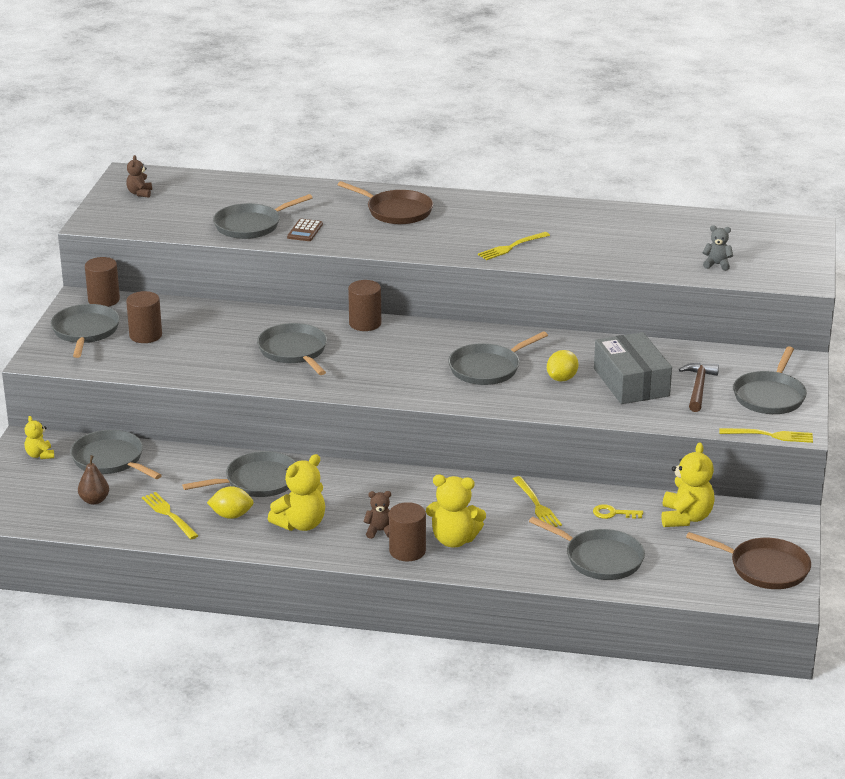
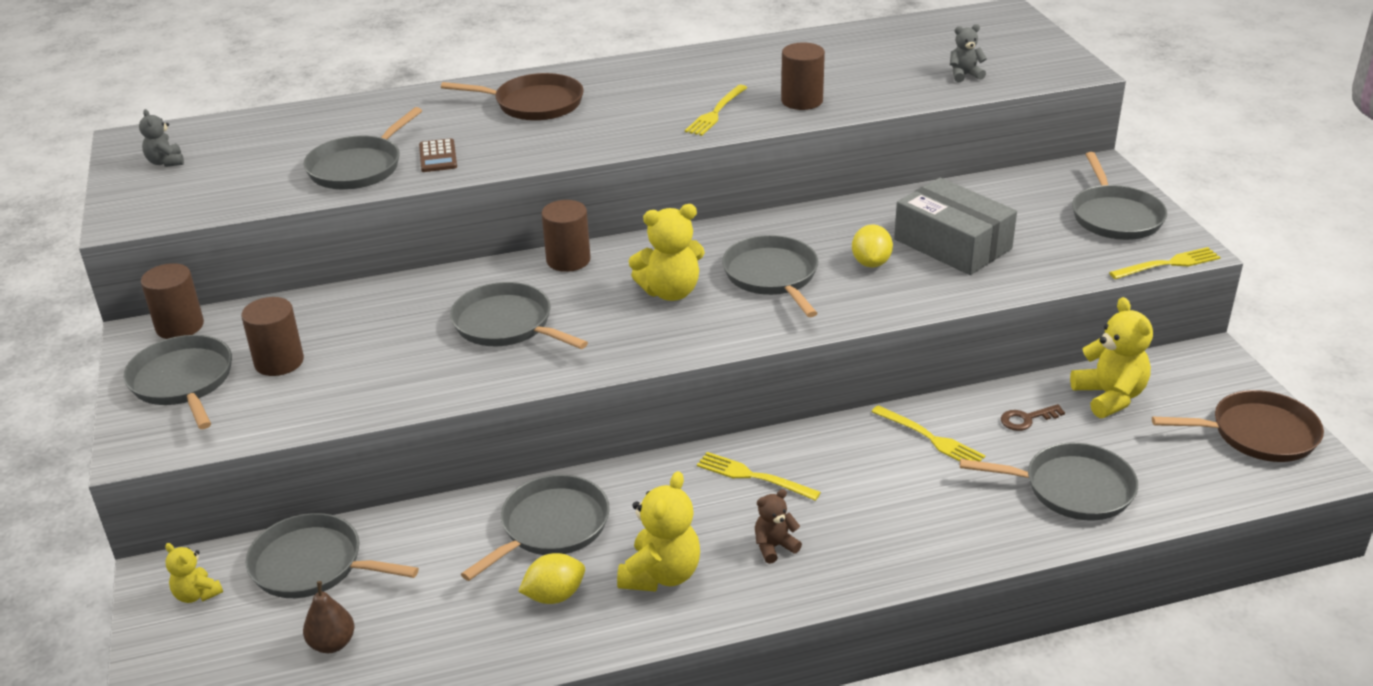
camera: 25 degrees left, 5 degrees up
brown teddy bear [126,155,152,197] -> grey teddy bear [139,109,184,167]
yellow fork [142,492,199,539] -> yellow fork moved to [697,452,821,501]
brown cylinder [389,502,426,561] -> brown cylinder moved to [781,42,825,110]
yellow teddy bear [426,475,486,547] -> yellow teddy bear moved to [629,204,705,301]
grey pan [448,331,548,385] -> grey pan turned 135 degrees clockwise [722,235,818,317]
yellow key [593,504,643,519] -> brown key [1001,404,1065,431]
brown hammer [679,362,719,412] -> none

